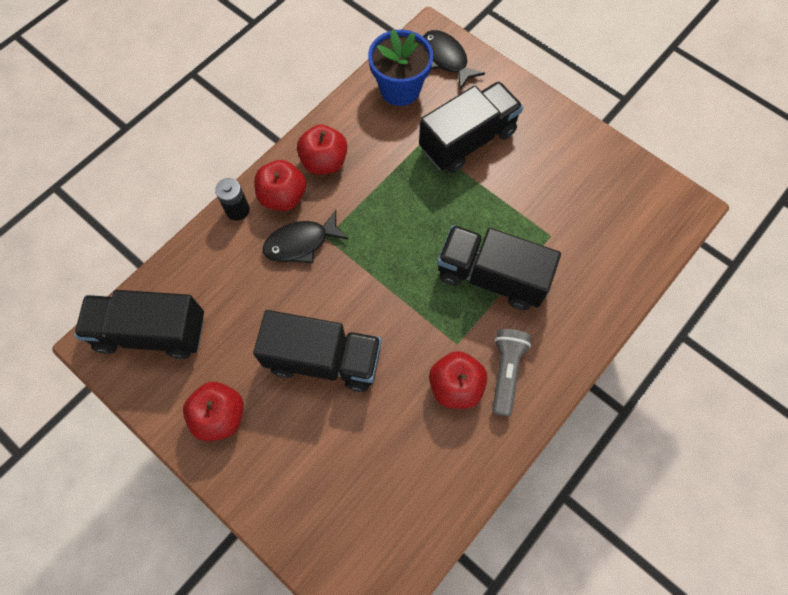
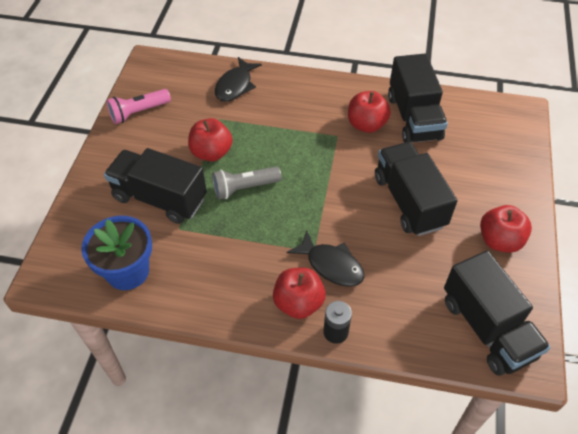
camera: 120 degrees left, 15 degrees down
red apple [297,125,347,174] -> red apple moved to [188,118,233,162]
black fish [423,30,485,89] -> black fish moved to [215,57,262,102]
black truck [437,225,561,310] -> black truck moved to [388,54,448,143]
grey flashlight [492,329,531,416] -> grey flashlight moved to [212,167,282,200]
none -> pink flashlight [106,89,171,124]

